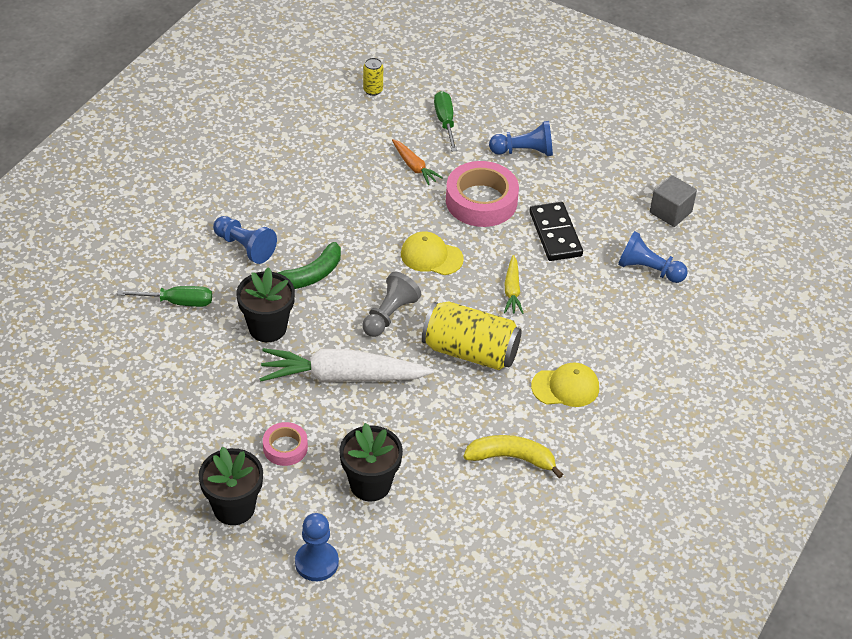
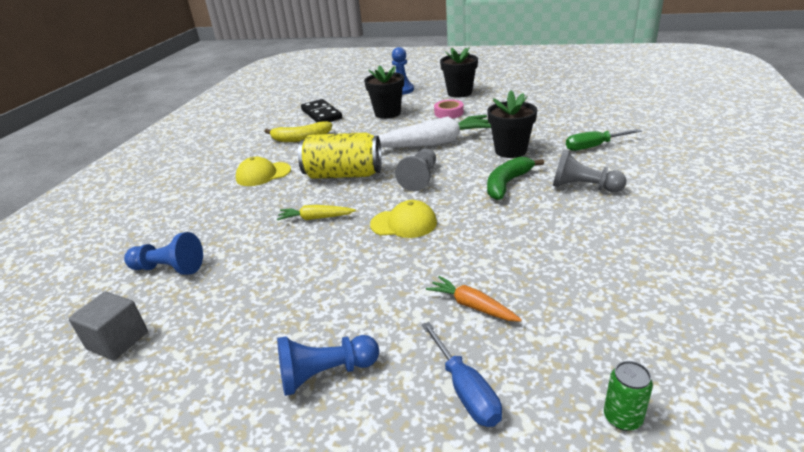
camera: 170 degrees right, 15 degrees down
blue pawn [213,216,277,264] -> grey pawn [553,150,627,193]
yellow can [363,58,383,96] -> green can [604,361,653,431]
green screwdriver [434,91,457,151] -> blue screwdriver [422,322,502,427]
pink tape [446,161,519,227] -> none
yellow carrot [504,255,524,314] -> yellow carrot turned 75 degrees counterclockwise [277,205,356,220]
black domino [529,202,583,261] -> black domino moved to [301,99,342,122]

